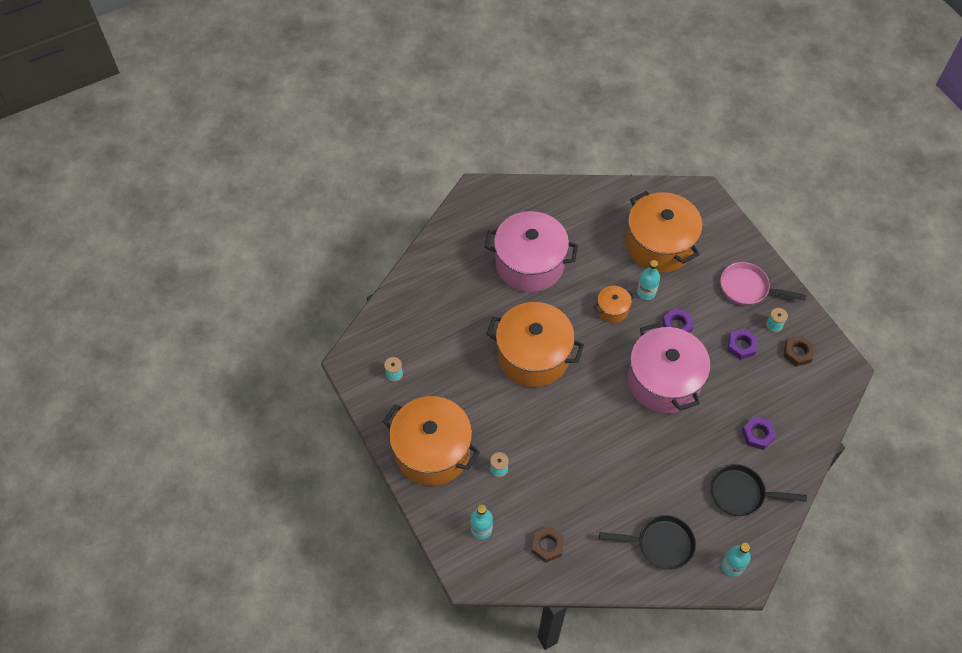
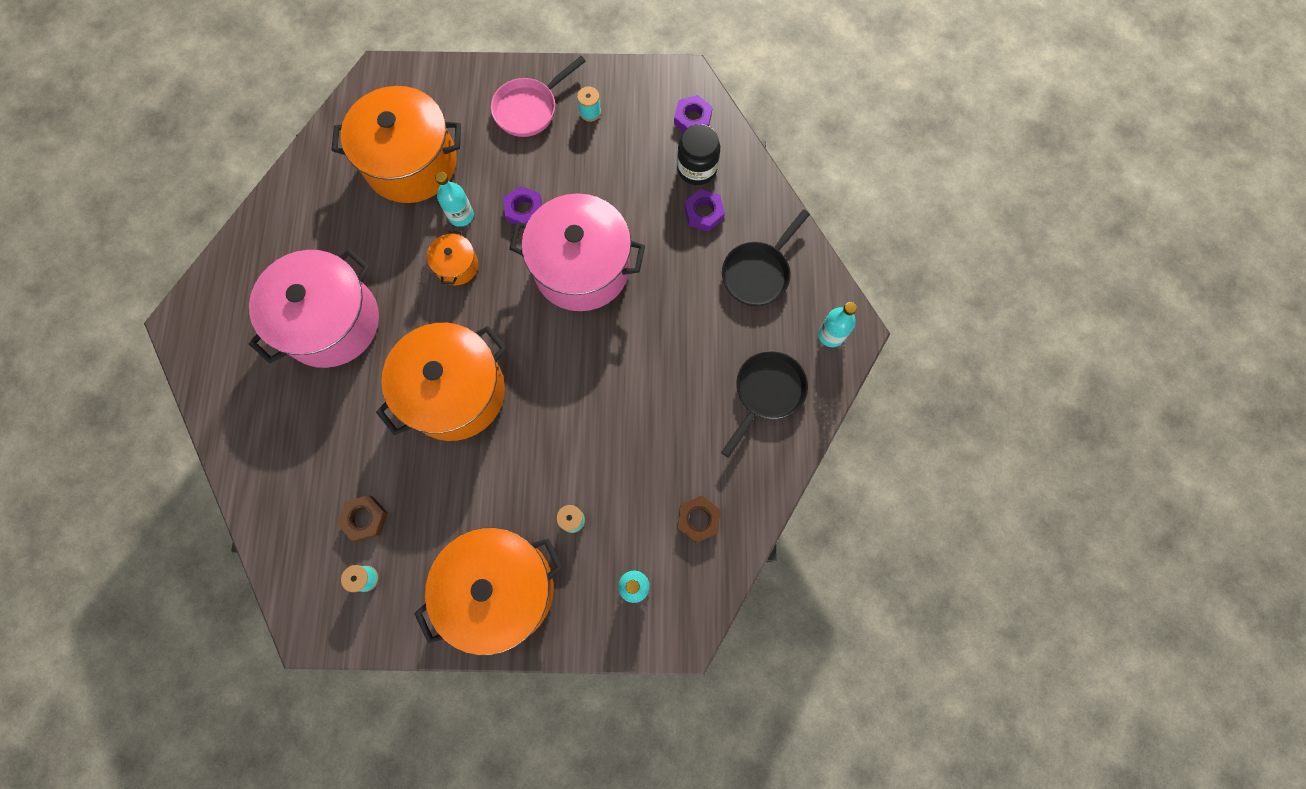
camera: 60 degrees left, 15 degrees up
purple nut [727,329,758,360] -> purple nut moved to [674,95,713,132]
brown nut [783,335,815,367] -> brown nut moved to [337,495,388,542]
none -> black jar [677,124,720,185]

